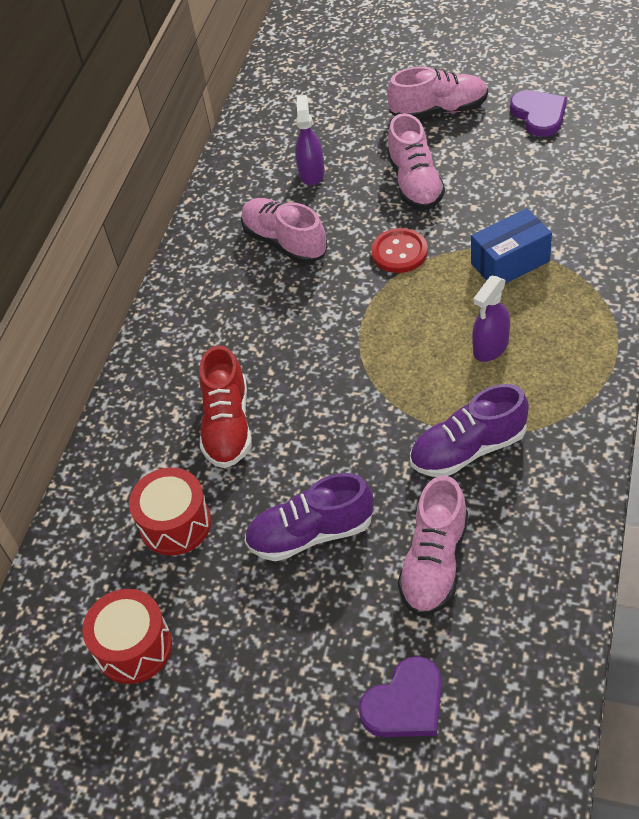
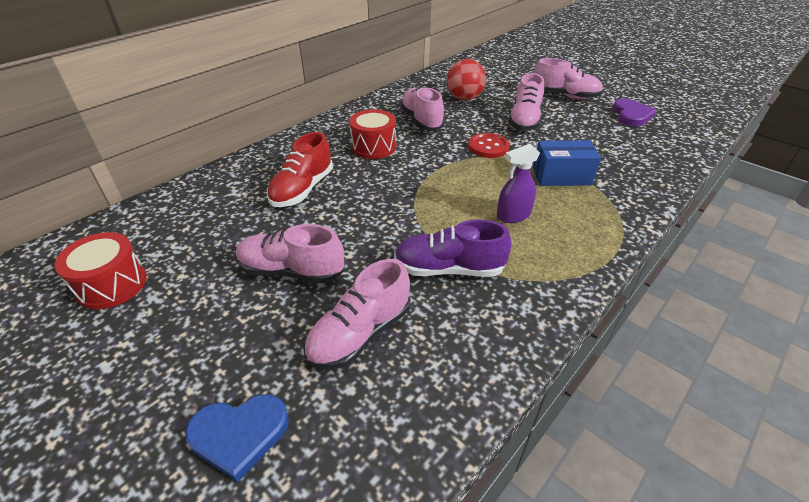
camera: 20 degrees right, 10 degrees down
red drum [129,467,211,556] -> red drum moved to [349,109,396,159]
purple shoe [244,473,373,561] -> pink shoe [236,224,344,283]
purple spray bottle [295,95,325,186] -> red ball [447,59,486,100]
purple heart [358,656,442,737] -> blue heart [185,394,289,482]

